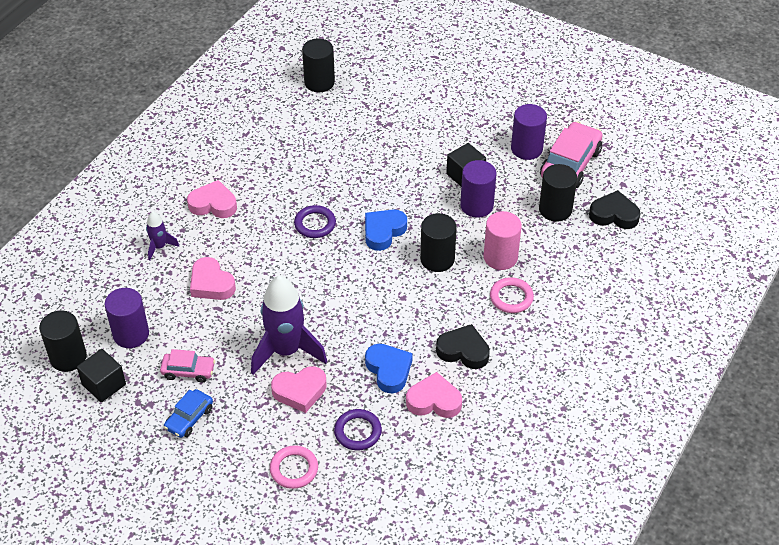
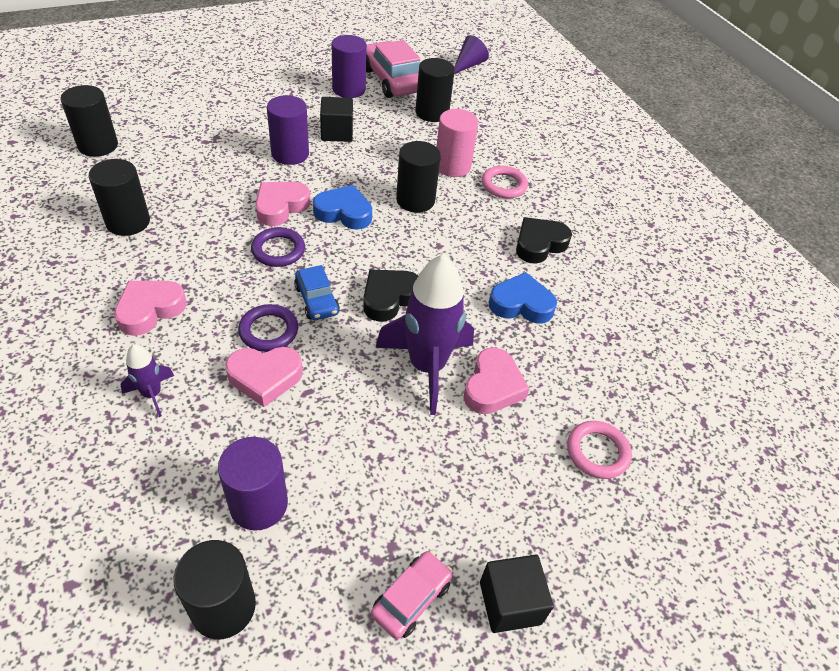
camera: 60 degrees left, 0 degrees up
black cube [77,349,126,402] -> black cube moved to [480,555,554,633]
pink car [160,349,215,383] -> pink car moved to [371,551,453,639]
blue car [164,389,213,438] -> blue car moved to [294,265,340,320]
purple ring [334,409,382,450] -> purple ring moved to [238,304,298,352]
blue heart [365,210,407,251] -> blue heart turned 120 degrees clockwise [313,185,372,230]
pink heart [406,372,462,418] -> pink heart moved to [255,182,310,226]
purple cylinder [460,160,497,218] -> purple cylinder moved to [267,95,309,165]
black heart [589,190,641,229] -> black heart moved to [363,270,419,322]
none -> black cylinder [88,159,150,236]
none -> purple cone [454,35,489,74]

